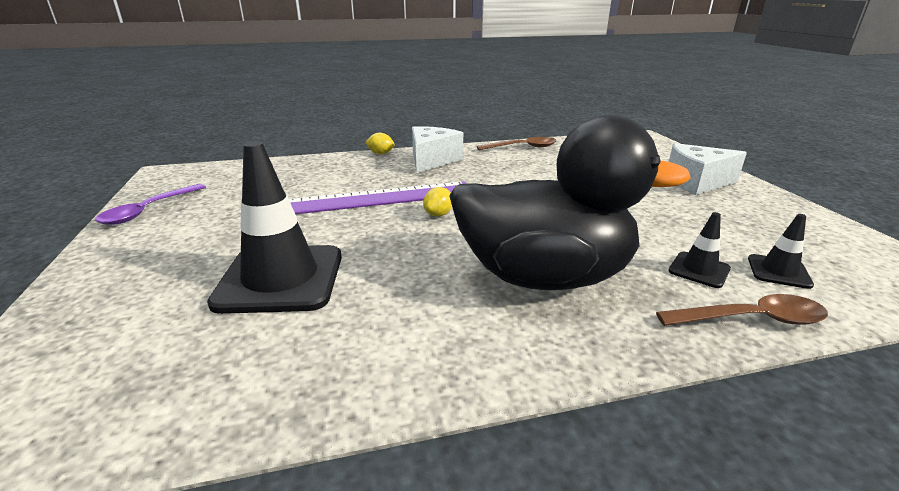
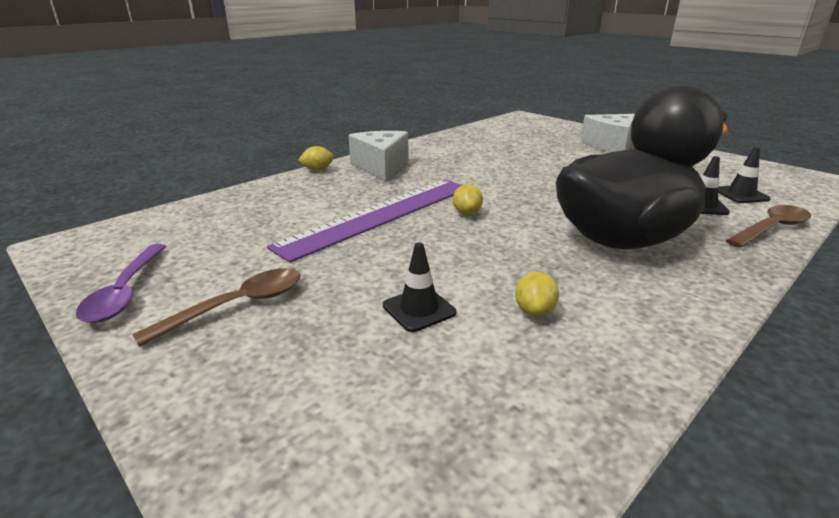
camera: 30 degrees left, 0 degrees up
black traffic cone [207,141,342,314] -> black traffic cone [383,243,456,332], size x0.47
brown spoon [477,137,557,150] -> brown spoon moved to [132,268,301,347]
none -> yellow lemon [515,272,559,317]

